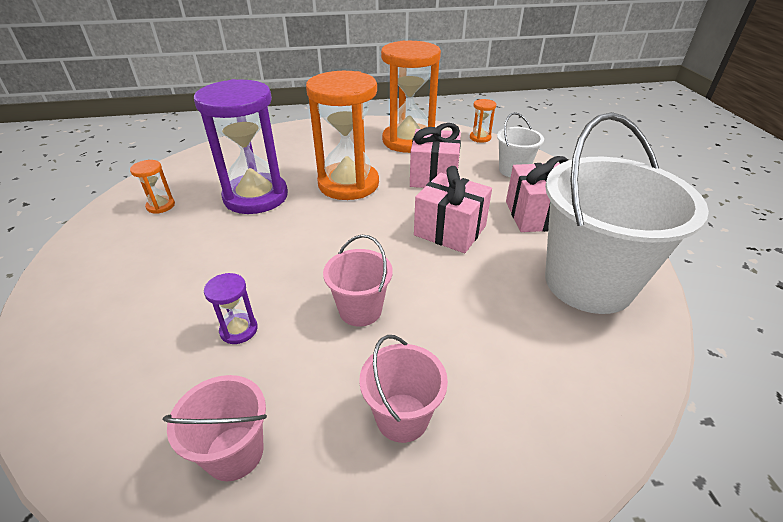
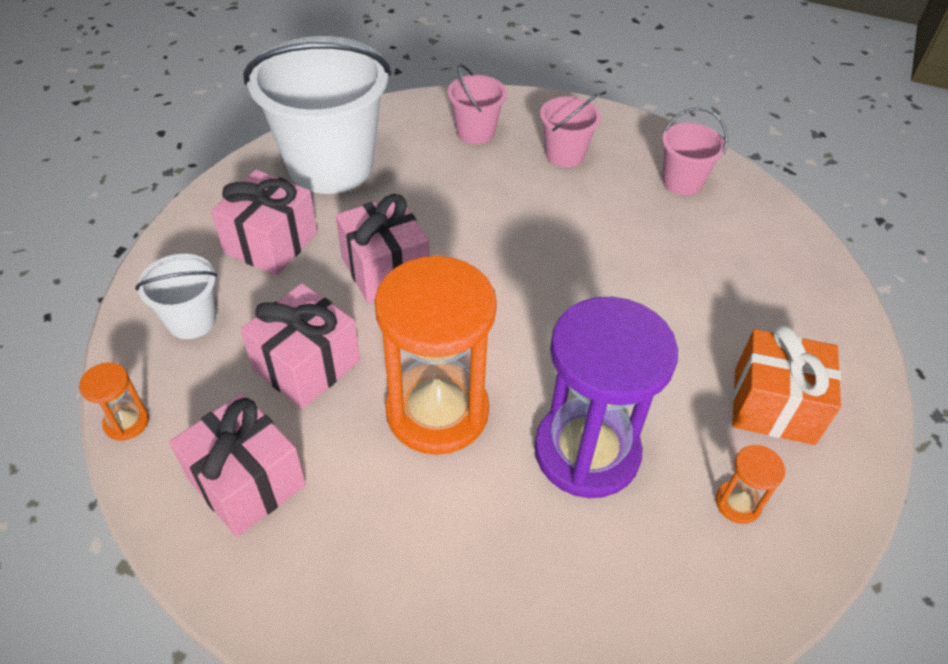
camera: 150 degrees left, 10 degrees up
purple hourglass [204,273,258,344] -> none
pink bucket [323,235,393,326] -> pink bucket moved to [448,64,507,144]
orange hourglass [381,40,441,153] -> pink gift [169,393,306,537]
none -> orange gift [732,325,841,445]

